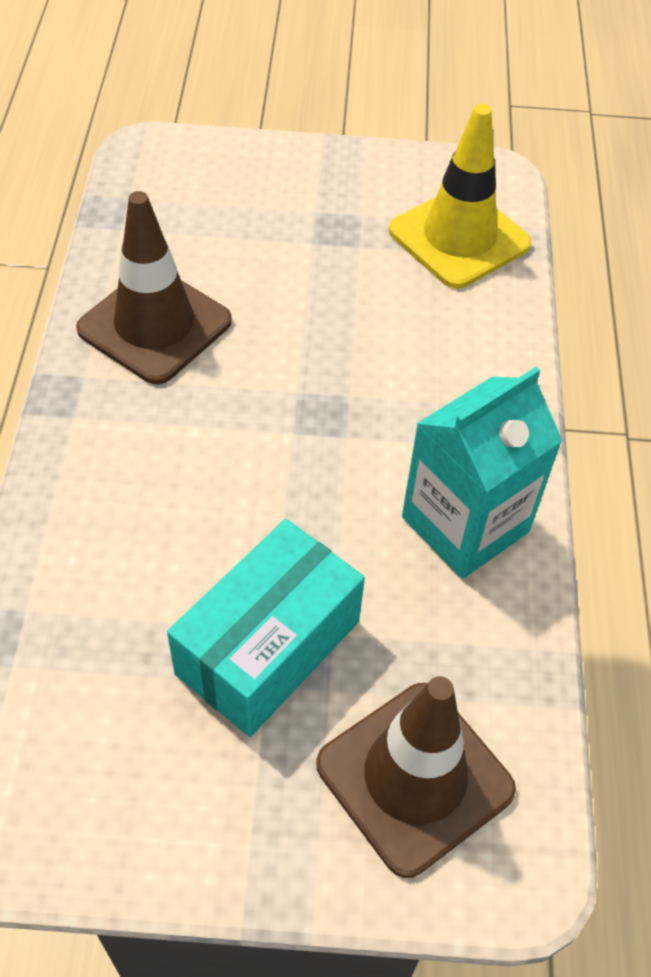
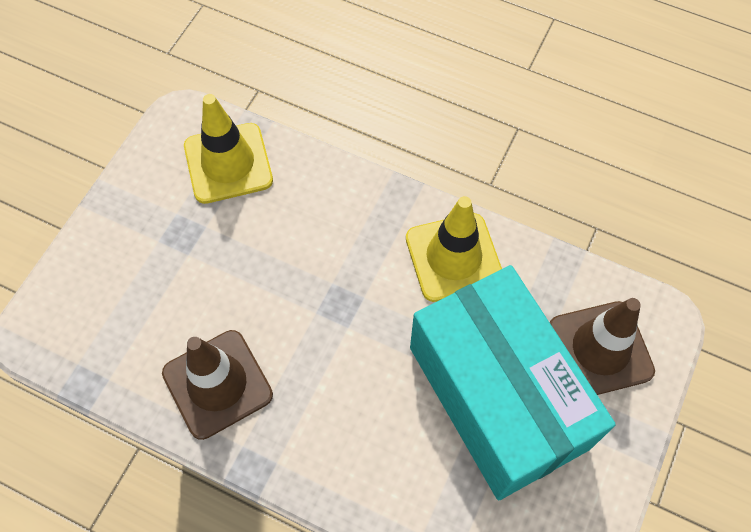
camera: 65 degrees left, 10 degrees up
turquoise box [167,519,365,737] -> turquoise box [410,265,616,500], size x1.71
turquoise carton [402,367,562,579] -> yellow traffic cone [406,196,502,302]

